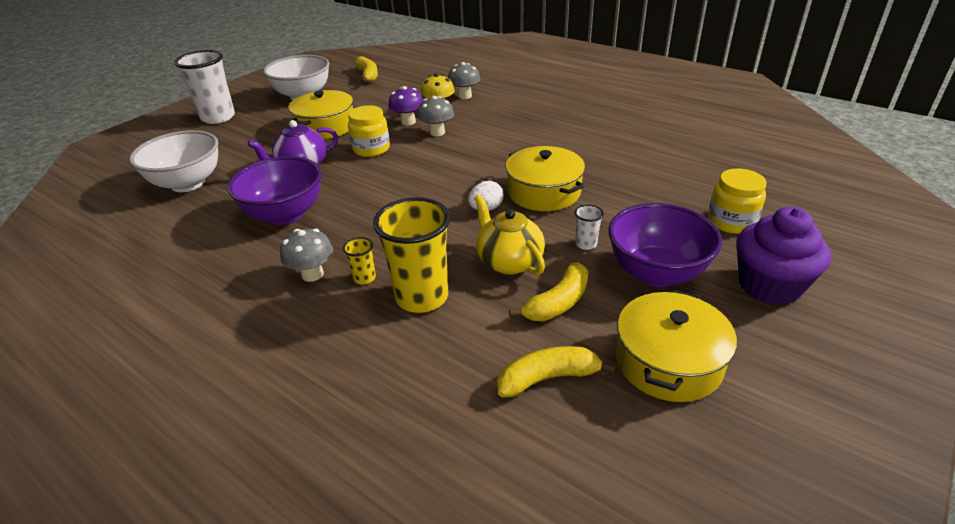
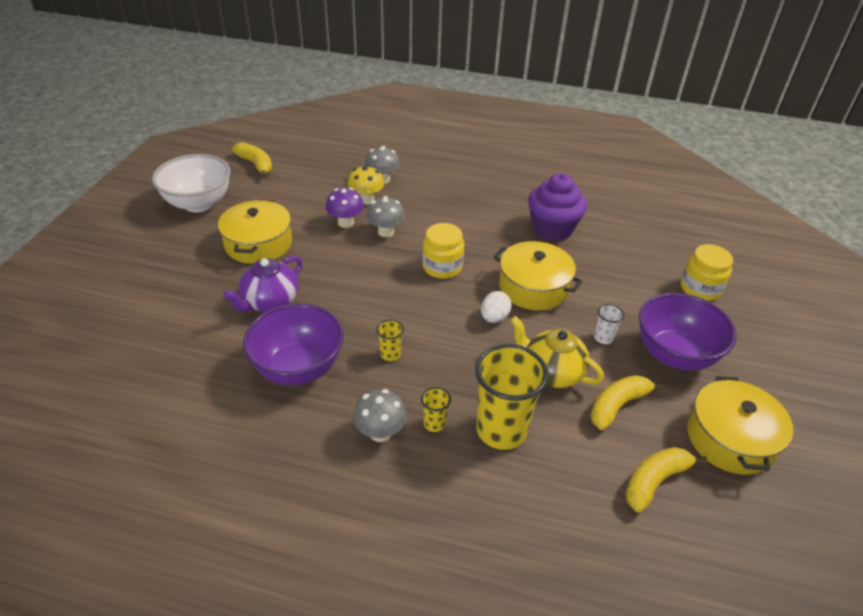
camera: 25 degrees left, 5 degrees up
white bowl [129,130,218,192] -> none
white cup [174,50,235,124] -> none
yellow jar [348,105,390,157] -> yellow jar moved to [422,223,464,279]
yellow banana [509,262,588,321] -> yellow banana turned 150 degrees counterclockwise [591,375,665,430]
purple cupcake [736,207,831,305] -> purple cupcake moved to [528,173,587,241]
none -> yellow cup [376,319,404,361]

